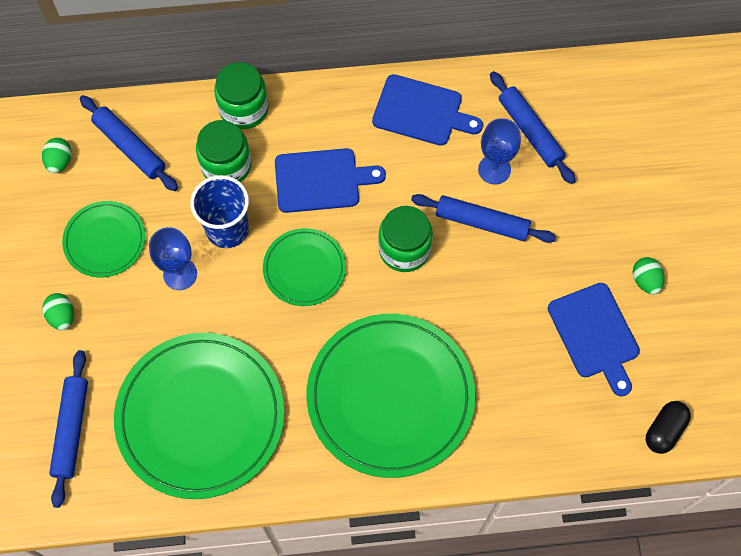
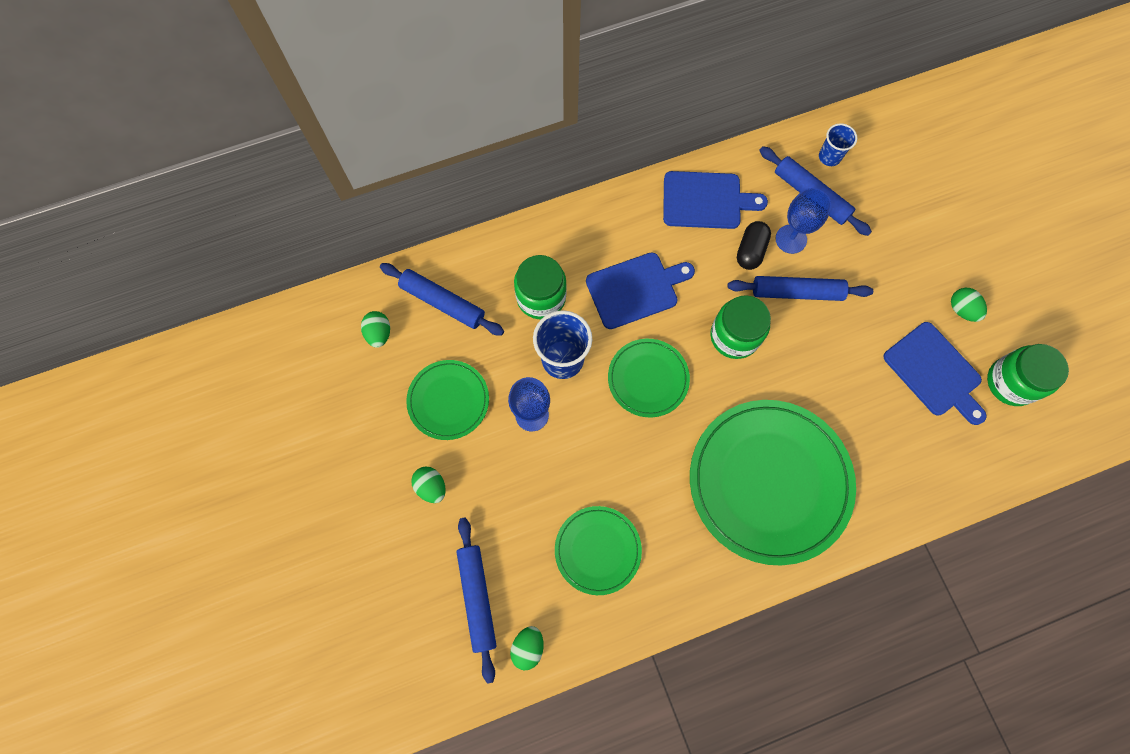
camera: 15 degrees left, 5 degrees up
green plate [114,333,284,499] -> green plate [555,506,642,595], size x0.52
green jar [214,62,268,129] -> green jar moved to [987,344,1069,406]
black capsule [646,401,691,454] -> black capsule moved to [737,221,771,270]
none -> green egg [510,626,544,670]
none -> blue cup [819,123,857,166]

